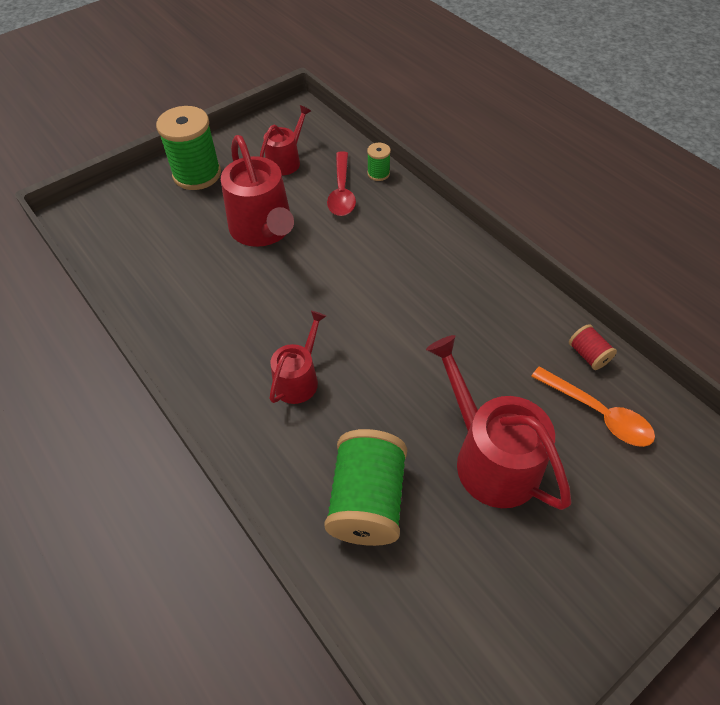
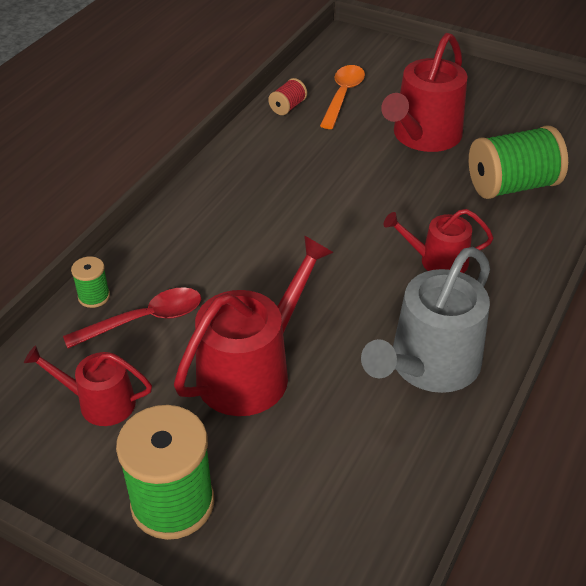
camera: 115 degrees left, 10 degrees down
none -> grey watering can [361,247,490,393]

